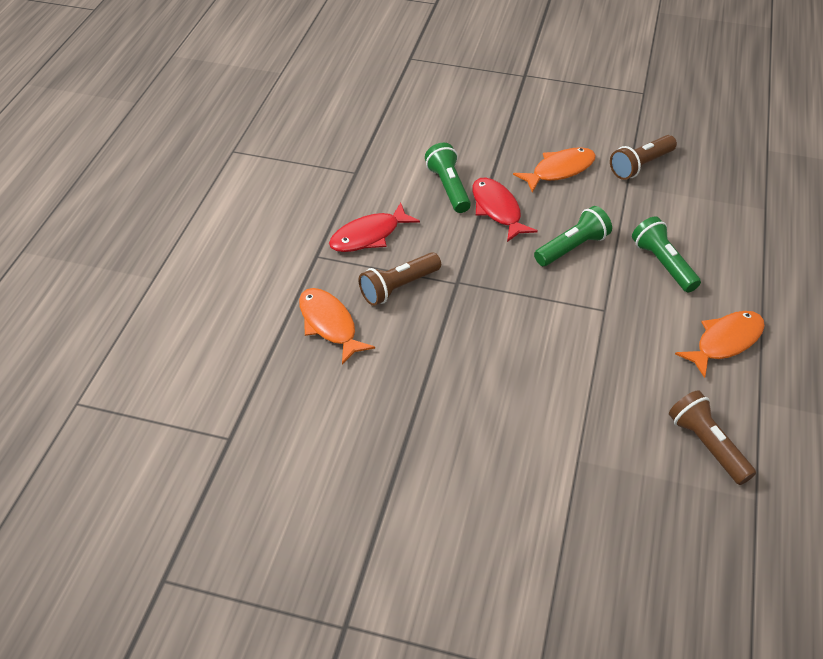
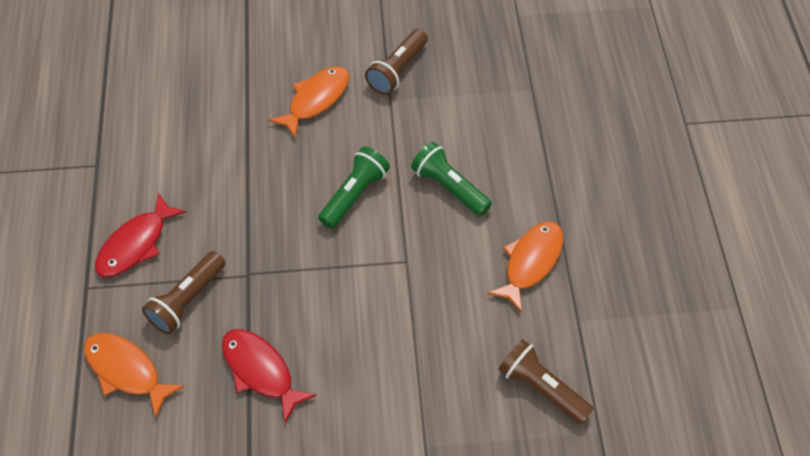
camera: 20 degrees left, 10 degrees up
green flashlight [425,143,471,213] -> none
red fish [473,177,538,242] -> red fish moved to [222,329,317,423]

